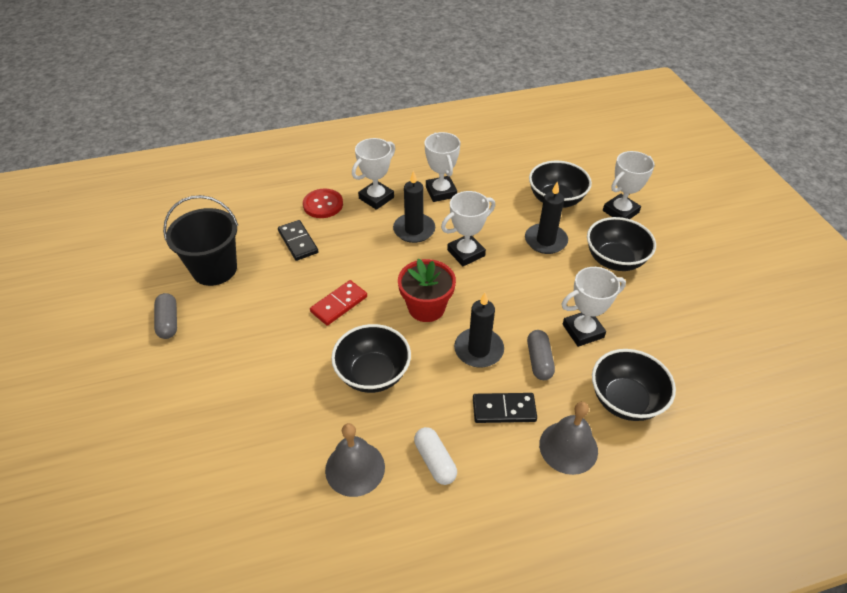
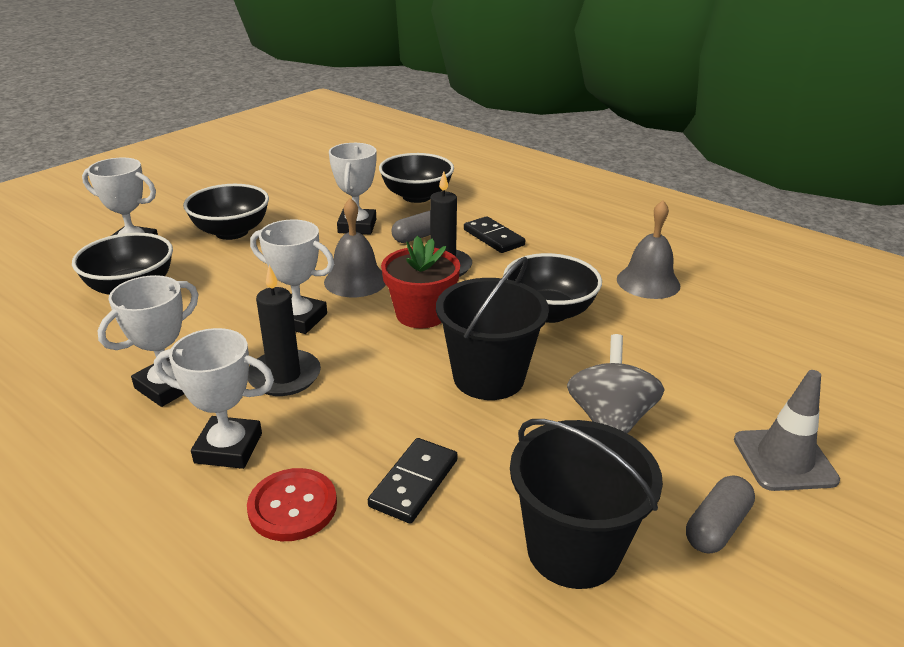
camera: 125 degrees left, 15 degrees down
red domino [310,280,367,326] -> black bucket [436,257,549,400]
white capsule [414,427,457,485] -> none
black candle [525,181,568,254] -> none
grey bell [539,402,598,475] -> grey bell moved to [324,198,386,297]
white trophy [561,267,626,347] -> white trophy turned 60 degrees clockwise [329,143,376,234]
none -> grey spinning top [567,334,665,434]
none -> grey traffic cone [734,370,840,491]

